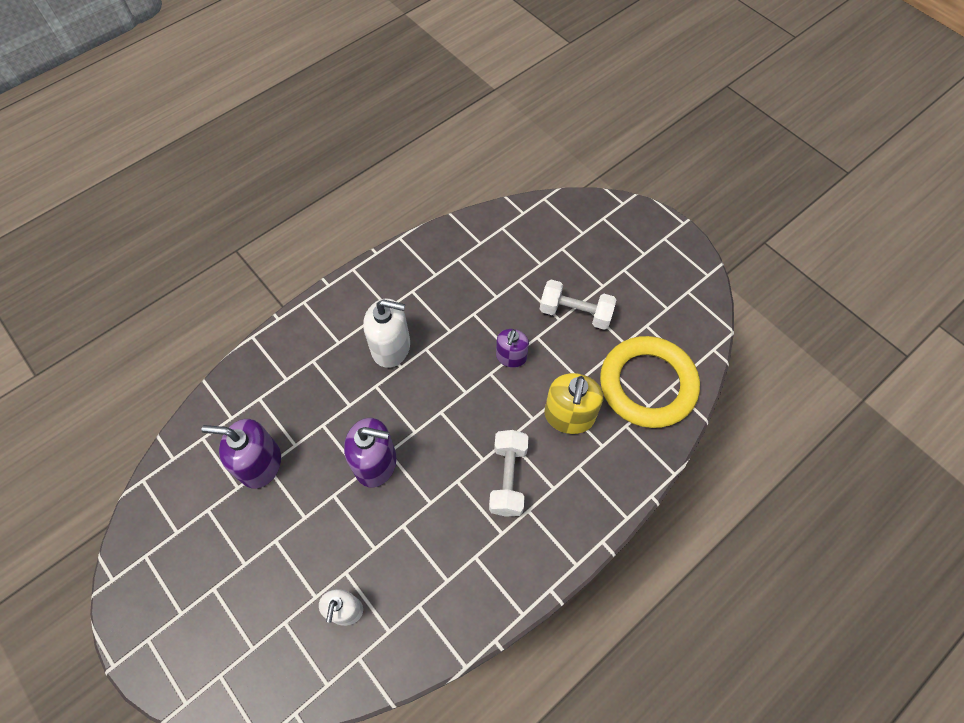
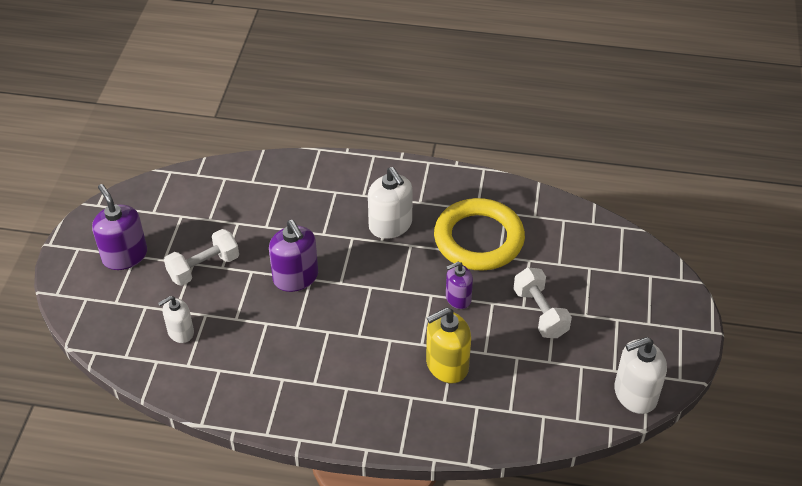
camera: 50 degrees right, 15 degrees down
purple soap dispenser [202,419,281,489] -> purple soap dispenser moved to [92,184,147,270]
white dumbbell [489,430,529,517] -> white dumbbell moved to [164,229,239,286]
yellow ring [600,336,700,428] -> yellow ring moved to [434,198,525,271]
none -> white soap dispenser [614,337,667,414]

